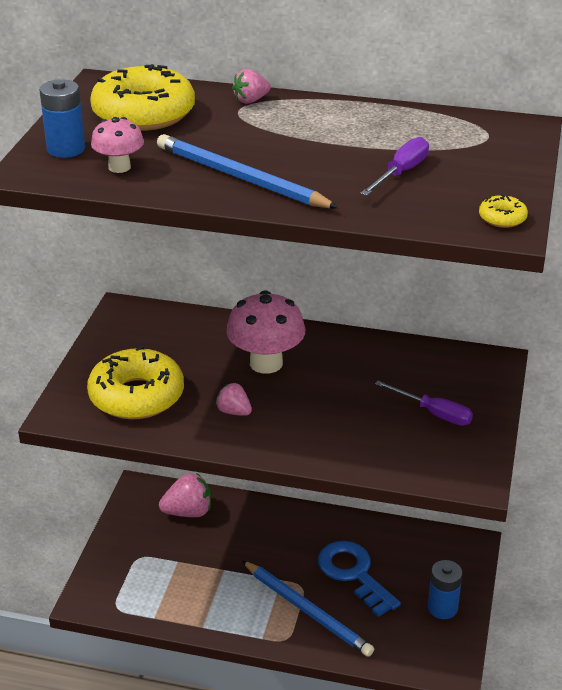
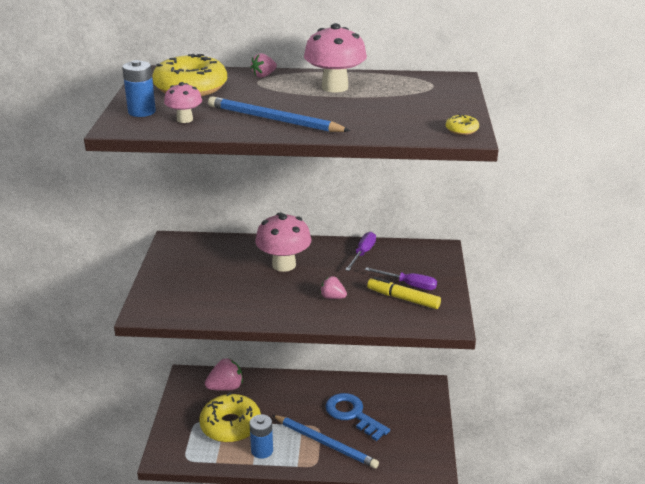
camera: 10 degrees left, 5 degrees down
yellow donut [87,345,184,420] -> yellow donut moved to [199,392,261,442]
pink strawberry [216,383,252,416] -> pink strawberry moved to [320,276,347,299]
purple screwdriver [360,137,429,196] -> purple screwdriver moved to [345,232,376,271]
blue battery [428,560,462,619] -> blue battery moved to [249,414,273,459]
none -> pink mushroom [304,23,367,93]
none -> yellow marker [367,277,441,309]

